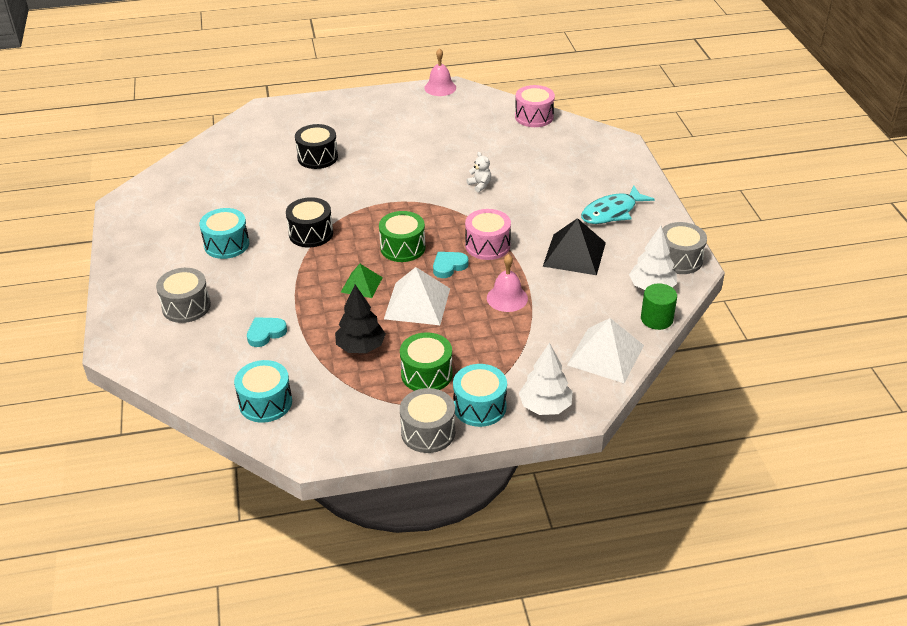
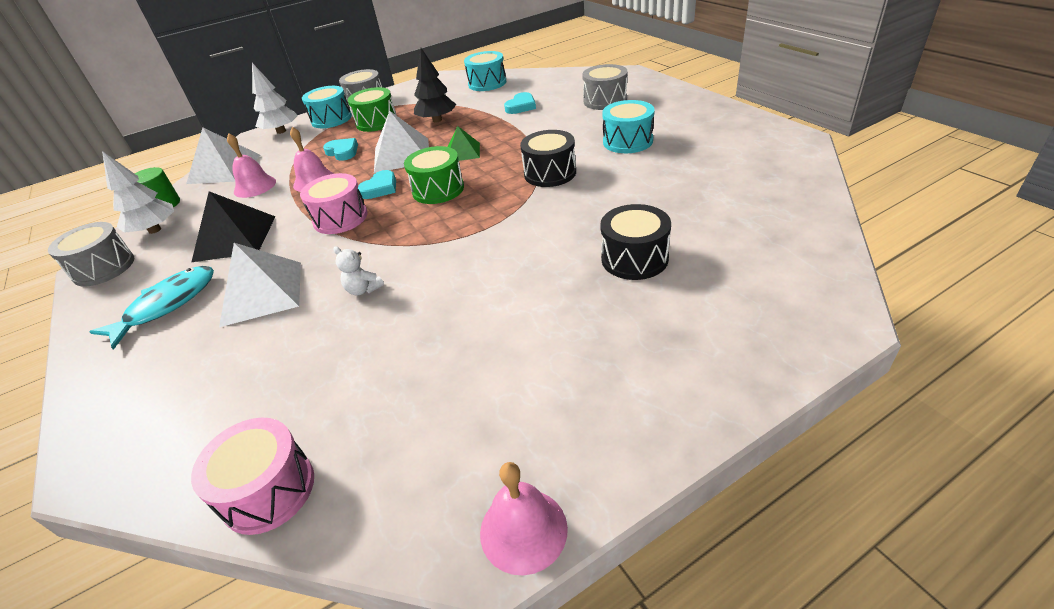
camera: 165 degrees right, 0 degrees up
none -> white pyramid [219,243,301,327]
none -> pink bell [227,133,276,198]
none -> turquoise heart [323,138,358,161]

